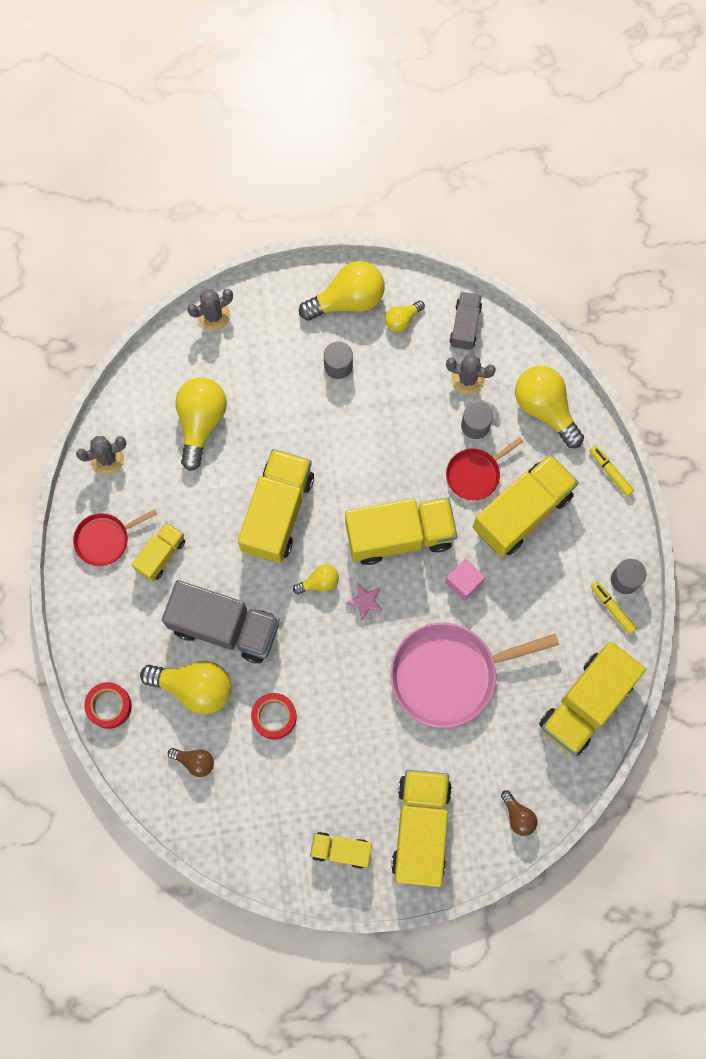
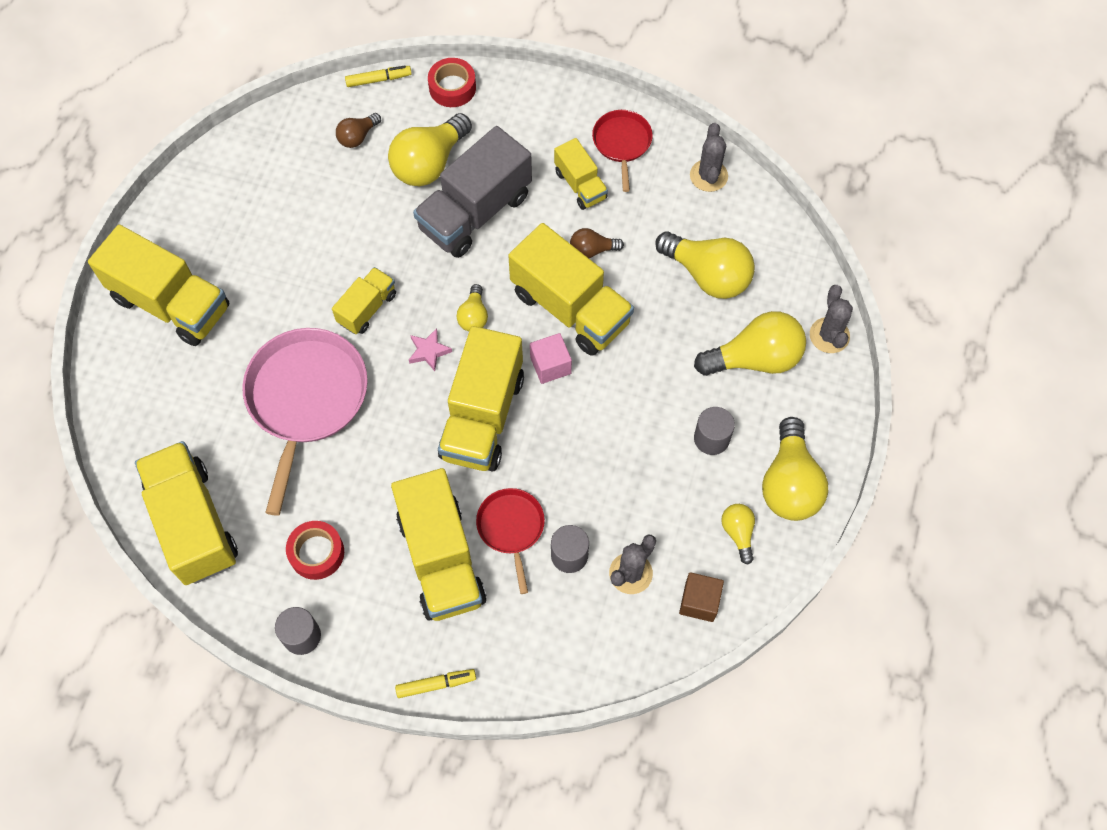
camera: 115 degrees right, 10 degrees down
red tape [251,693,297,739] -> red tape moved to [286,521,344,580]
yellow truck [310,832,372,869] -> yellow truck moved to [332,267,396,334]
pink cube [445,559,485,601] -> pink cube moved to [530,333,572,384]
grey truck [450,292,482,350] -> brown cube [679,572,724,622]
brown light bulb [501,790,538,836] -> brown light bulb moved to [570,228,624,258]
yellow light bulb [515,366,584,448] -> yellow light bulb moved to [694,311,806,376]
yellow marker [591,581,636,634] -> yellow marker moved to [345,65,412,87]

